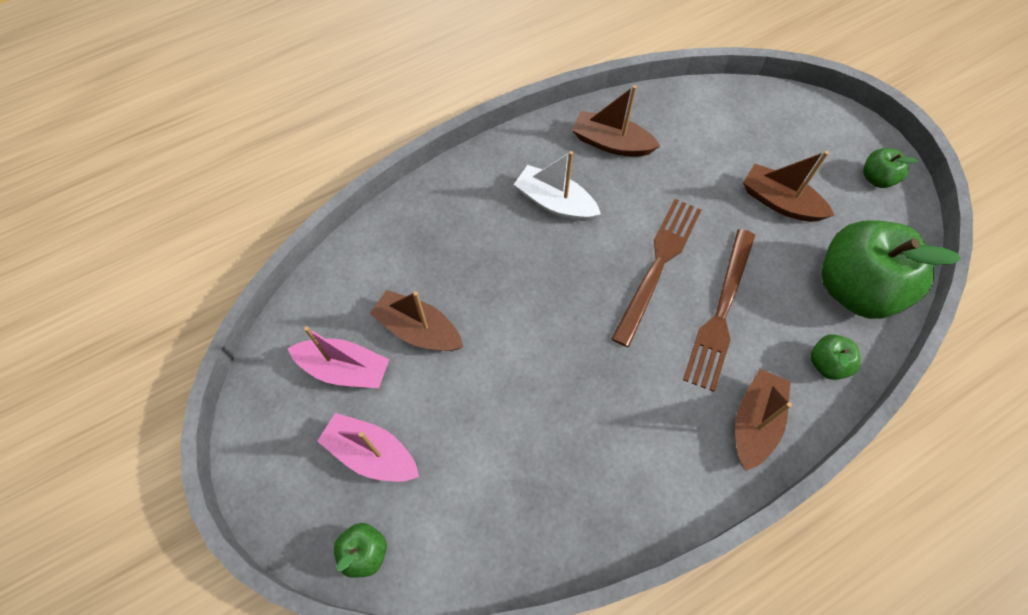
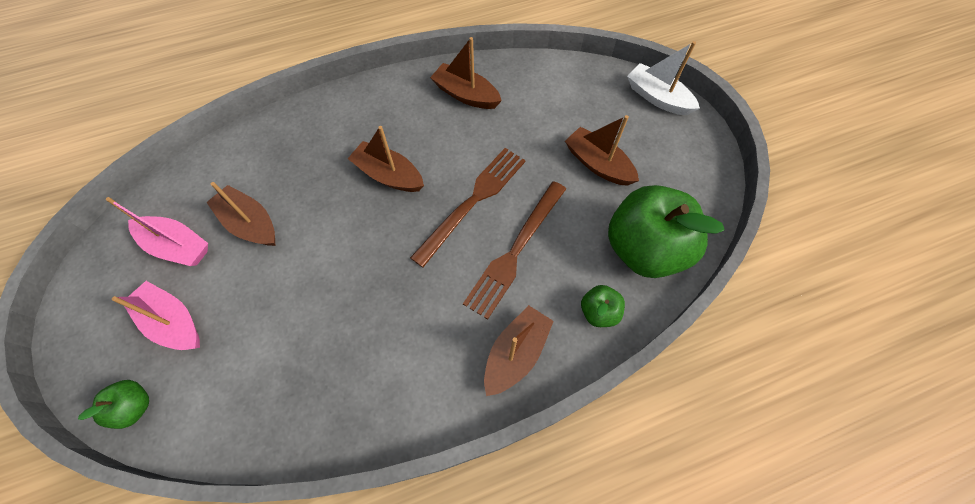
camera: 10 degrees right, 0 degrees up
white boat [514,151,601,221] -> white boat moved to [627,41,700,115]
green apple [863,148,917,188] -> none
none -> brown boat [348,126,424,192]

